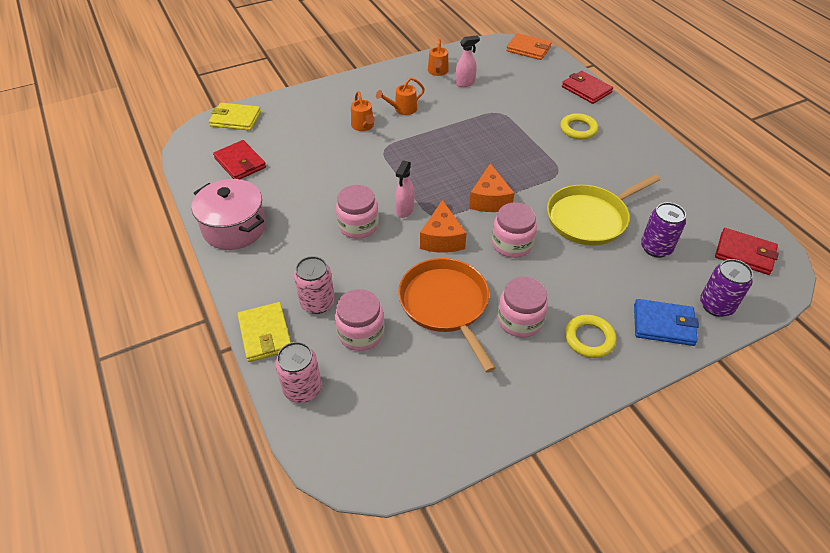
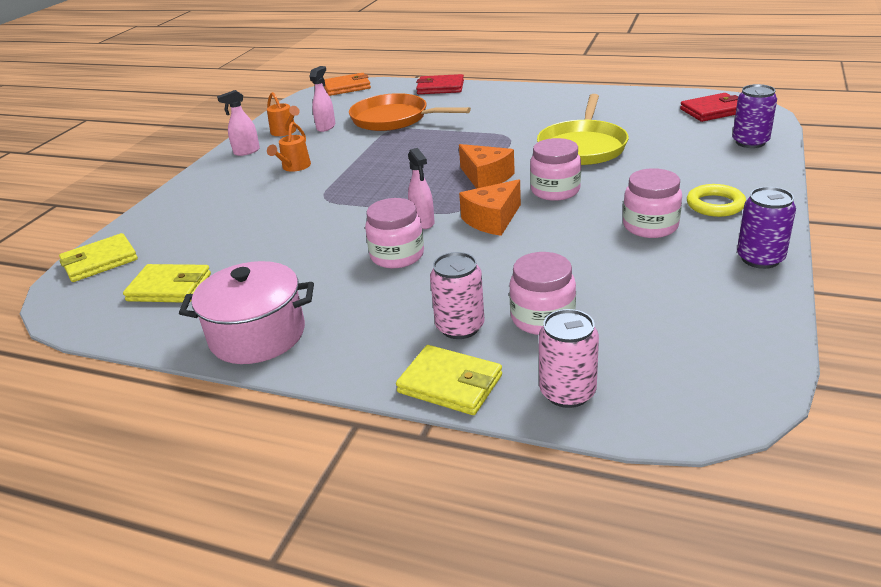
camera: 40 degrees left, 15 degrees down
red wallet [213,140,266,179] -> yellow wallet [123,264,211,303]
orange watering can [351,91,375,131] -> none
orange pan [398,258,496,373] -> orange pan moved to [349,93,471,131]
orange cheese [420,200,467,253] -> orange cheese turned 90 degrees clockwise [459,179,521,236]
yellow ring [560,113,598,139] -> none
blue wallet [634,299,699,346] -> none
purple can [641,202,686,258] -> purple can moved to [737,187,796,269]
none -> pink spray bottle [217,90,260,156]

